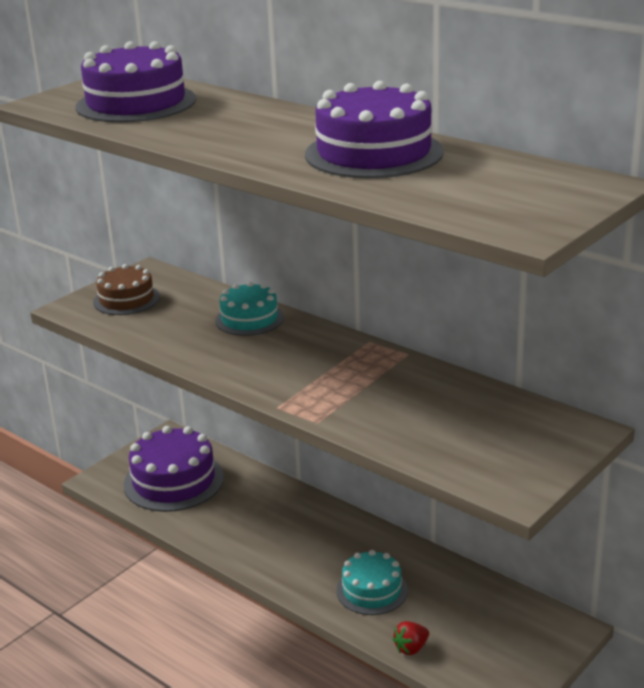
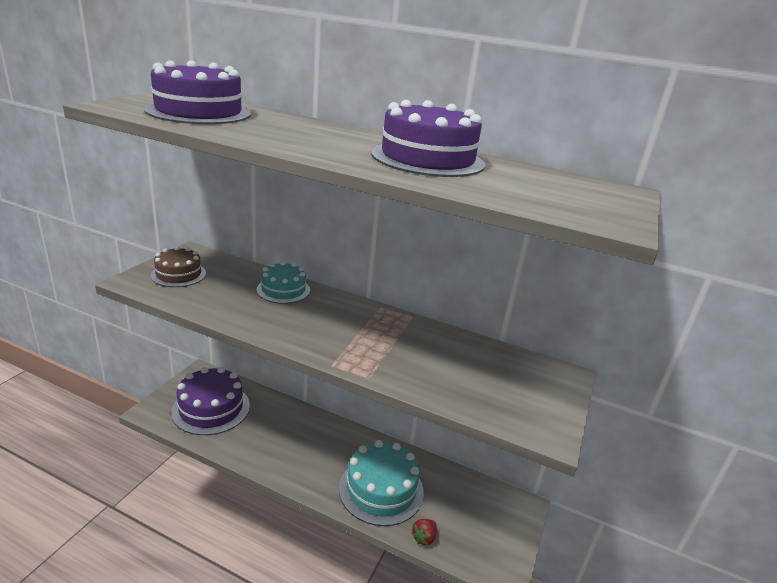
camera: 20 degrees left, 0 degrees up
turquoise cake [336,550,408,615] -> turquoise cake [339,440,424,526], size x1.62

